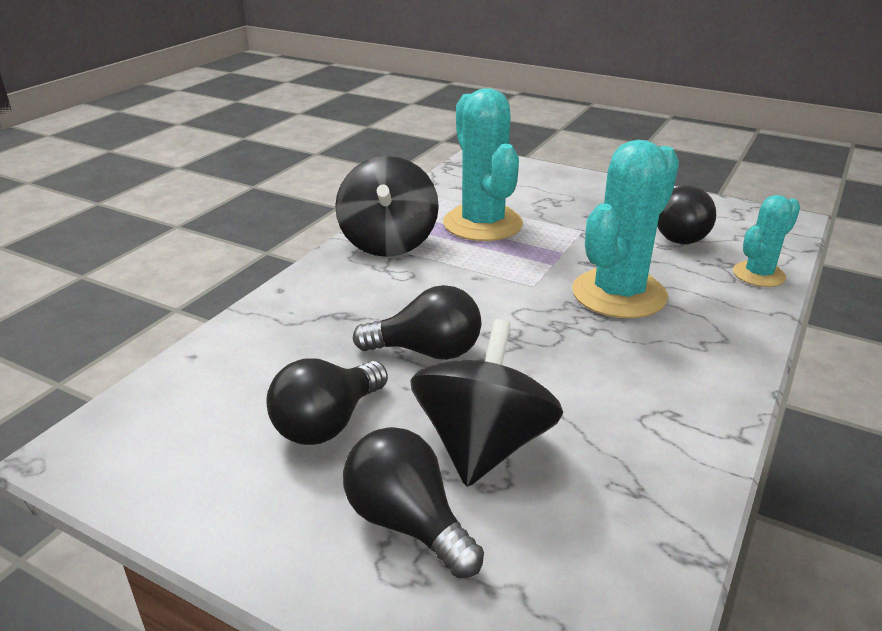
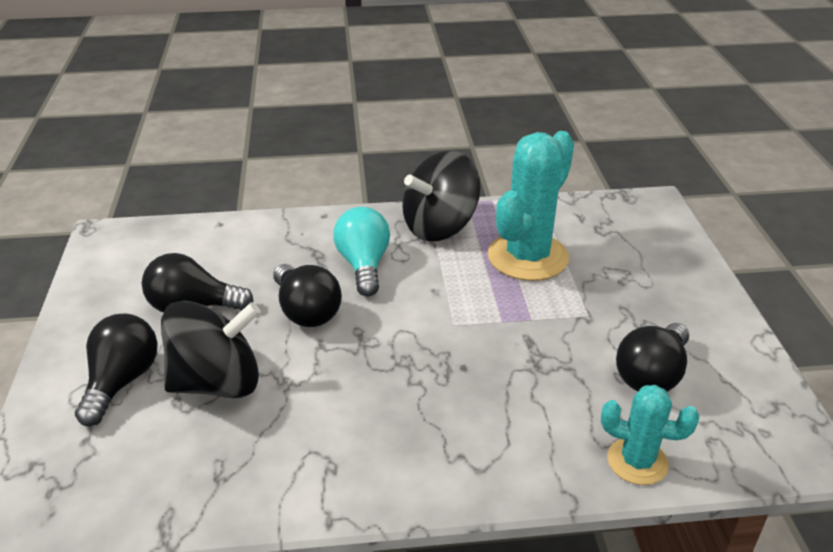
camera: 55 degrees right, 5 degrees up
turquoise cactus [572,140,679,318] -> none
none -> turquoise light bulb [333,207,390,296]

